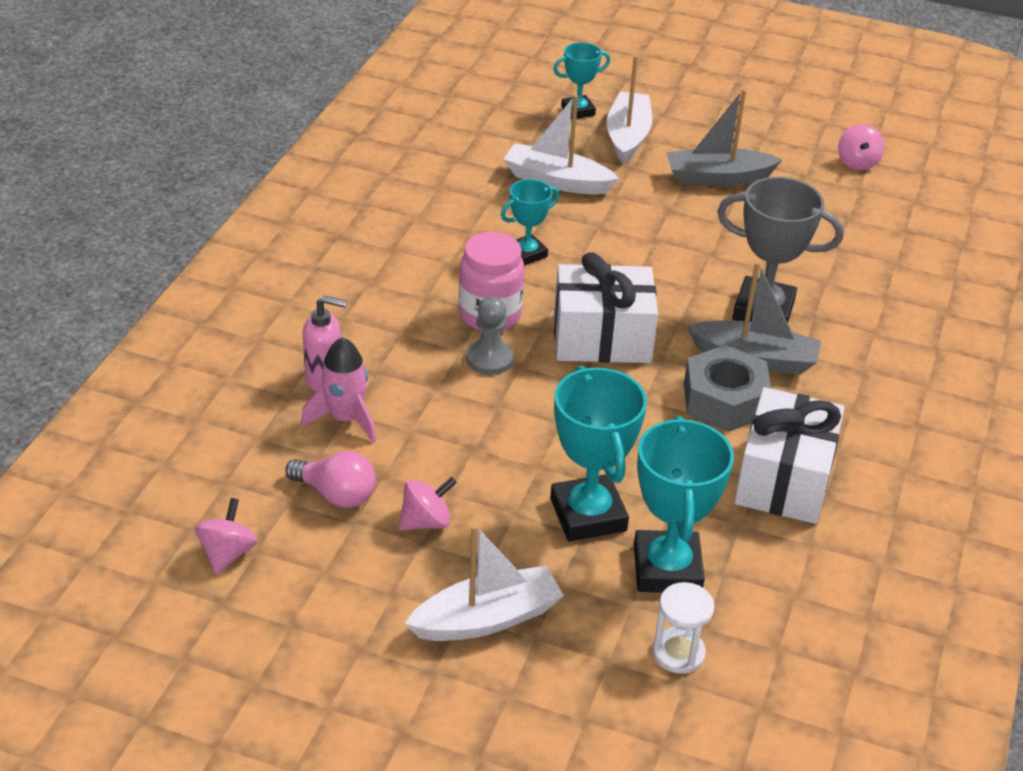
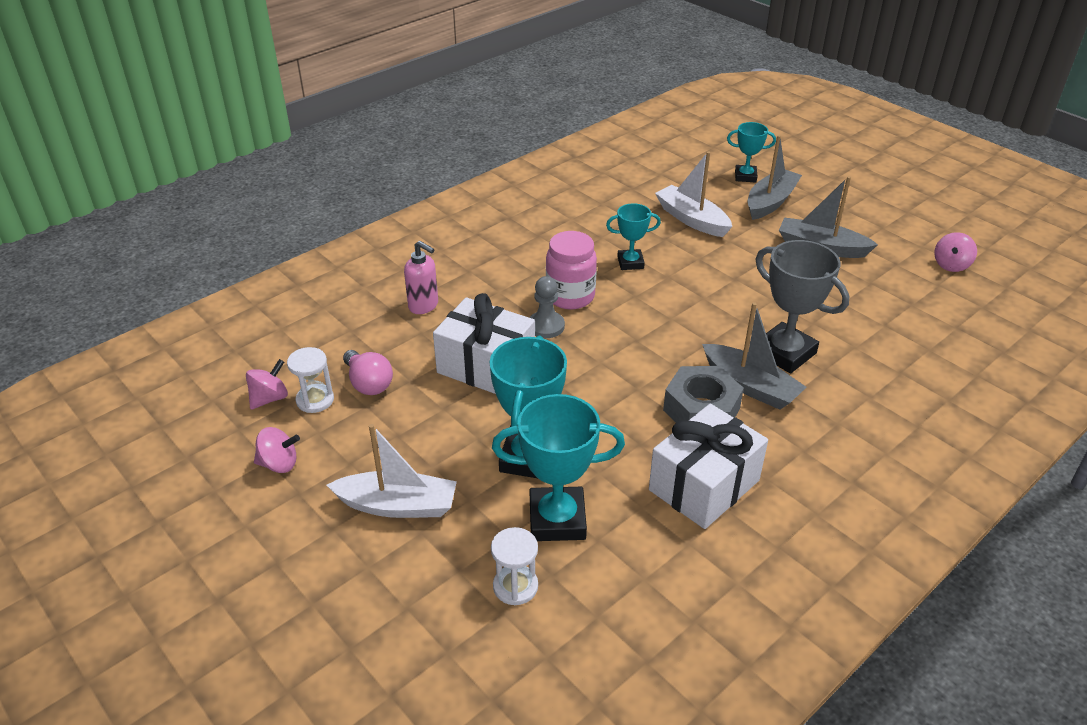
camera: 30 degrees right, 0 degrees up
pink rocket [301,337,376,443] -> none
pink spinning top [398,477,457,531] -> pink spinning top moved to [254,427,300,473]
white gift [554,252,658,363] -> white gift moved to [433,293,535,394]
white boat [607,55,652,164] -> grey boat [748,135,802,220]
turquoise trophy [634,416,734,593] -> turquoise trophy turned 60 degrees clockwise [492,394,625,541]
none -> white hourglass [287,347,334,413]

